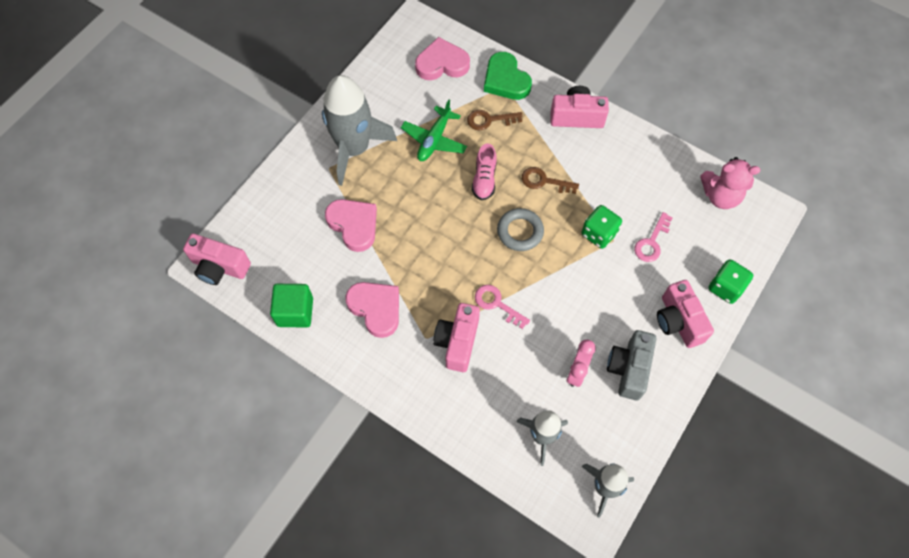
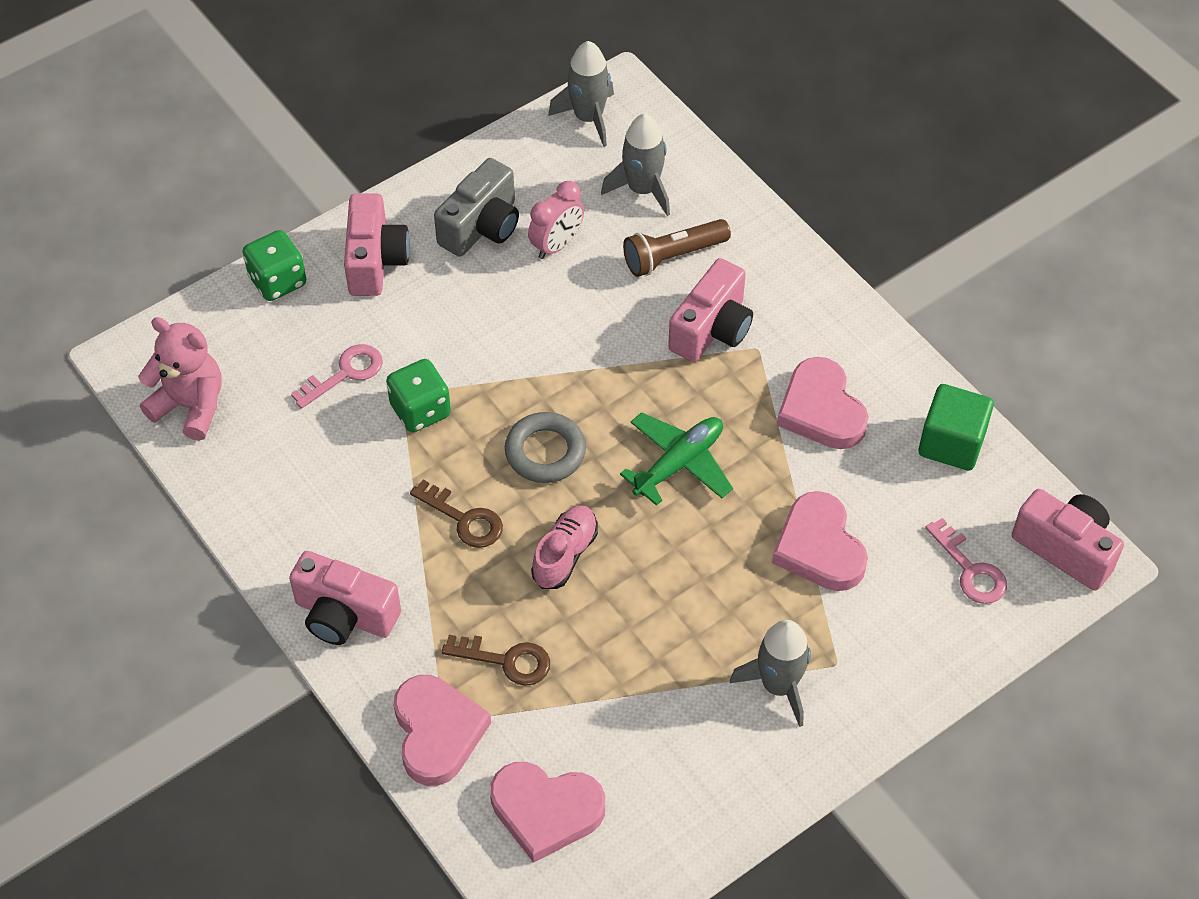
camera: 160 degrees left, 10 degrees down
grey rocket [322,75,397,186] -> grey rocket [730,620,811,727], size x0.57
green plane [401,100,467,161] -> green plane moved to [620,412,733,506]
pink key [475,285,530,329] -> pink key moved to [925,518,1007,604]
green heart [484,52,532,100] -> pink heart [394,675,491,786]
none -> brown flashlight [623,219,731,277]

